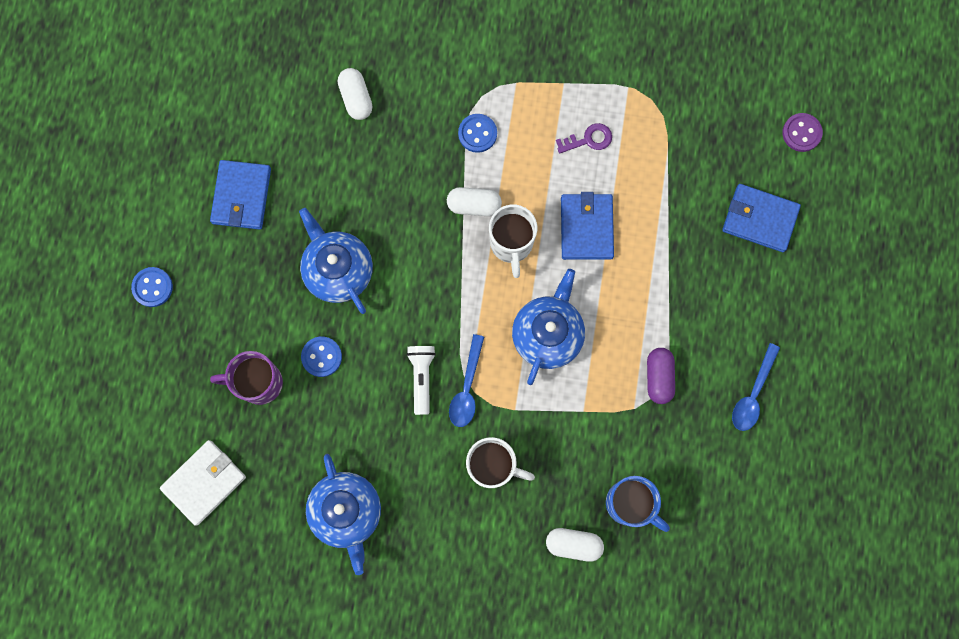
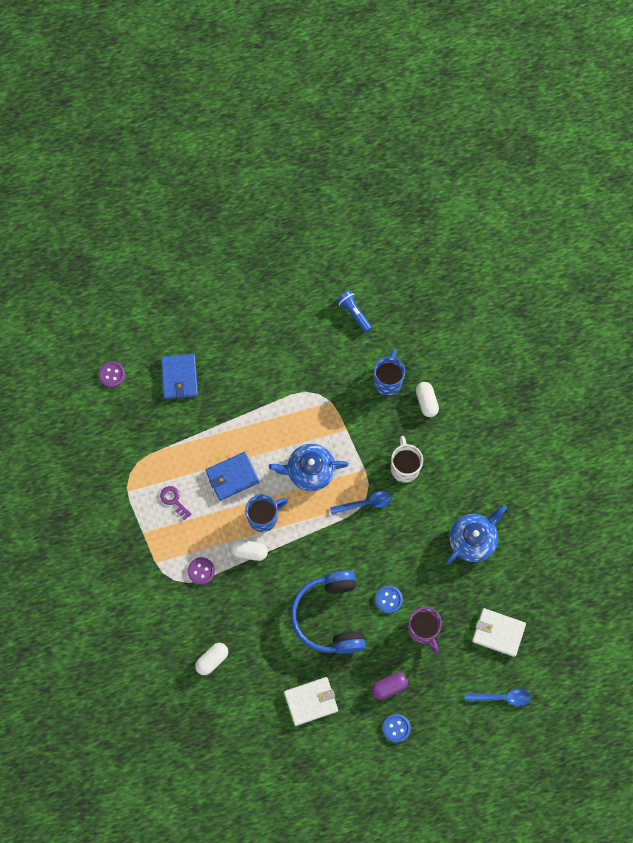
camera: 115 degrees left, 5 degrees down
blue wallet [210,160,271,229] -> white wallet [284,677,338,726]
blue teapot [299,208,373,314] -> blue headphones [291,571,366,654]
white flashlight [406,346,436,415] -> none
white capsule [447,187,502,216] -> white capsule turned 60 degrees counterclockwise [230,539,268,561]
blue button [458,114,497,153] -> purple button [187,557,215,585]
white mug [489,204,537,278] -> blue mug [245,494,288,532]
purple capsule [647,348,675,404] -> purple capsule moved to [371,673,408,700]
blue spoon [732,343,780,431] -> blue spoon moved to [465,688,531,706]
none -> blue flashlight [337,290,372,333]

